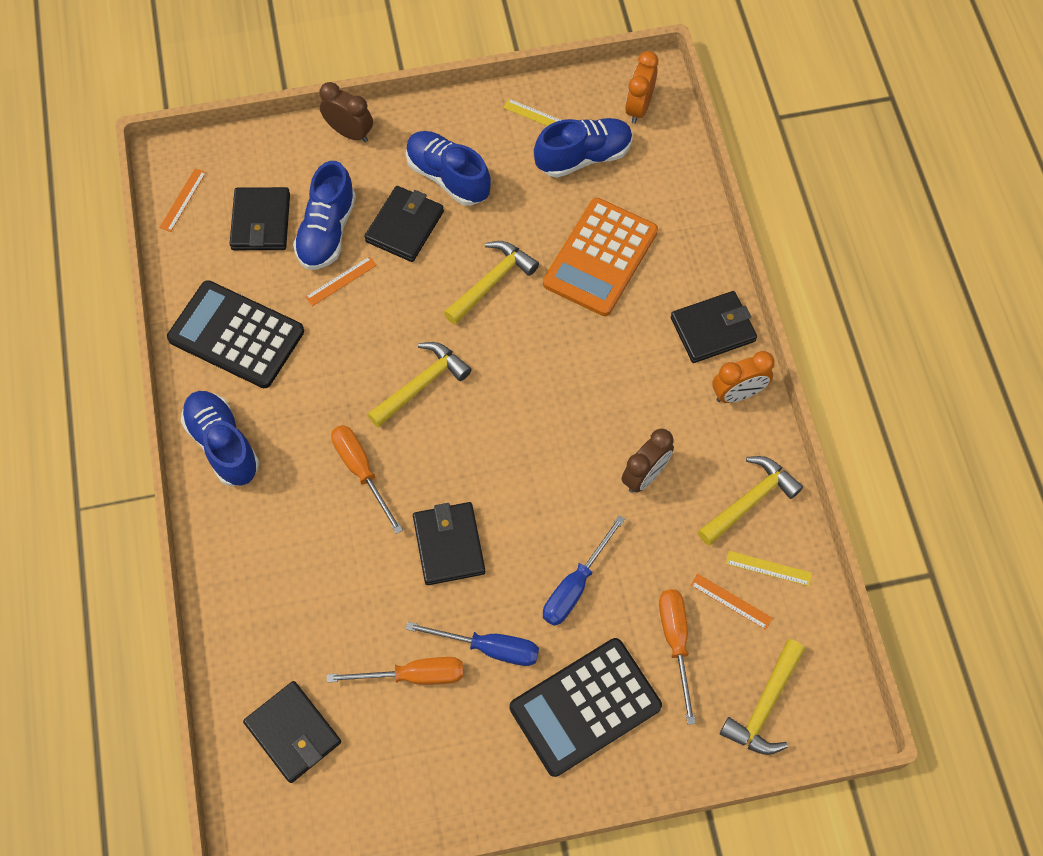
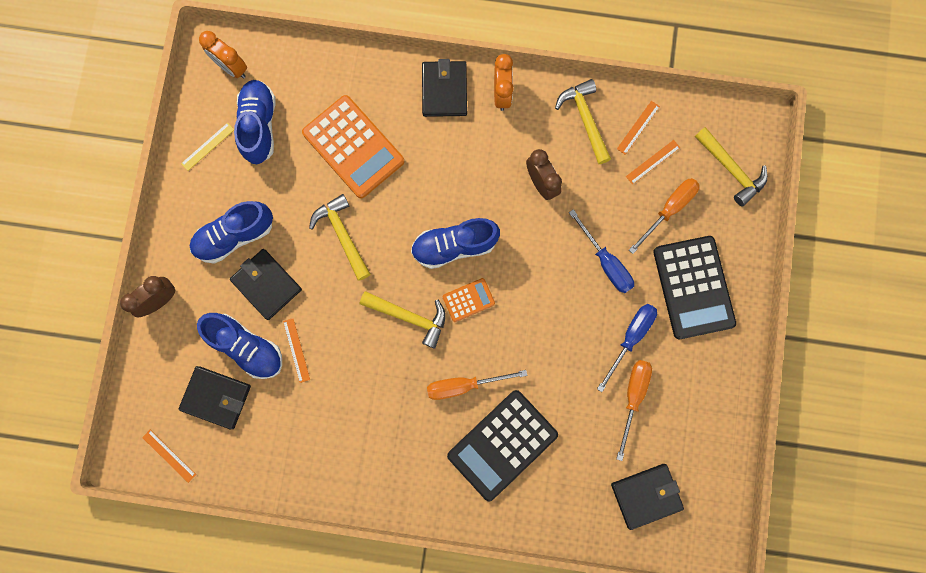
camera: 70 degrees left, 15 degrees up
black calculator [167,280,304,388] -> black calculator moved to [447,390,558,501]
blue shoe [181,391,259,486] -> blue shoe moved to [411,218,500,269]
yellow hammer [367,342,472,428] -> yellow hammer turned 135 degrees clockwise [360,291,446,349]
black wallet [413,502,485,585] -> none
orange screwdriver [659,589,696,724] -> orange screwdriver turned 120 degrees clockwise [629,178,700,254]
yellow ruler [726,551,812,586] -> orange ruler [617,101,660,155]
none -> orange calculator [443,278,495,322]

